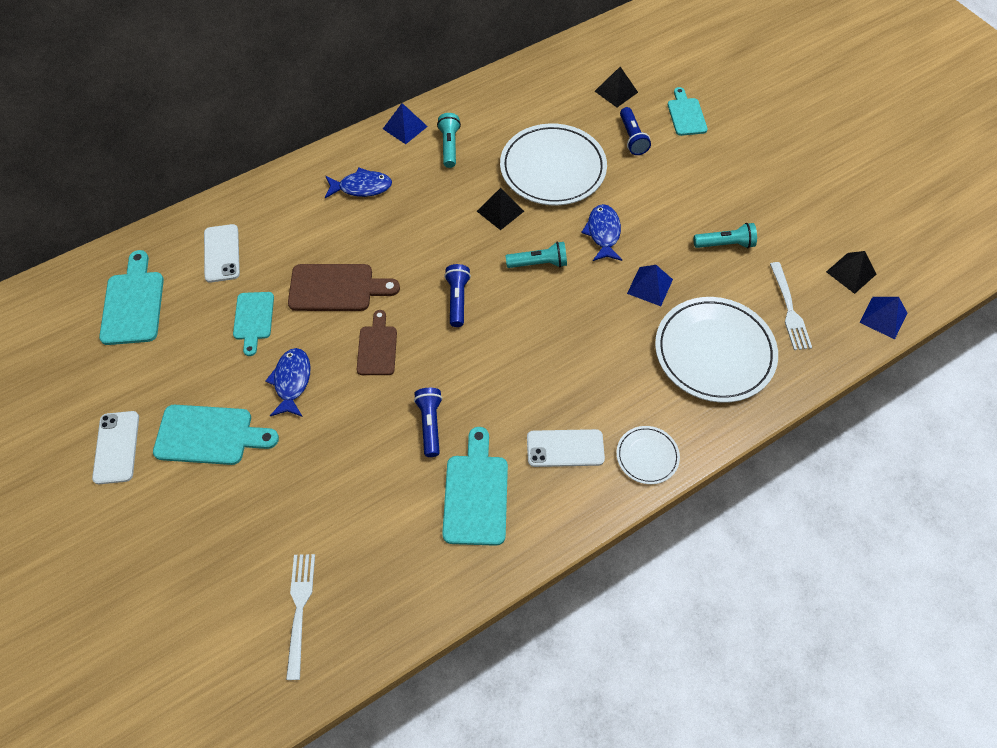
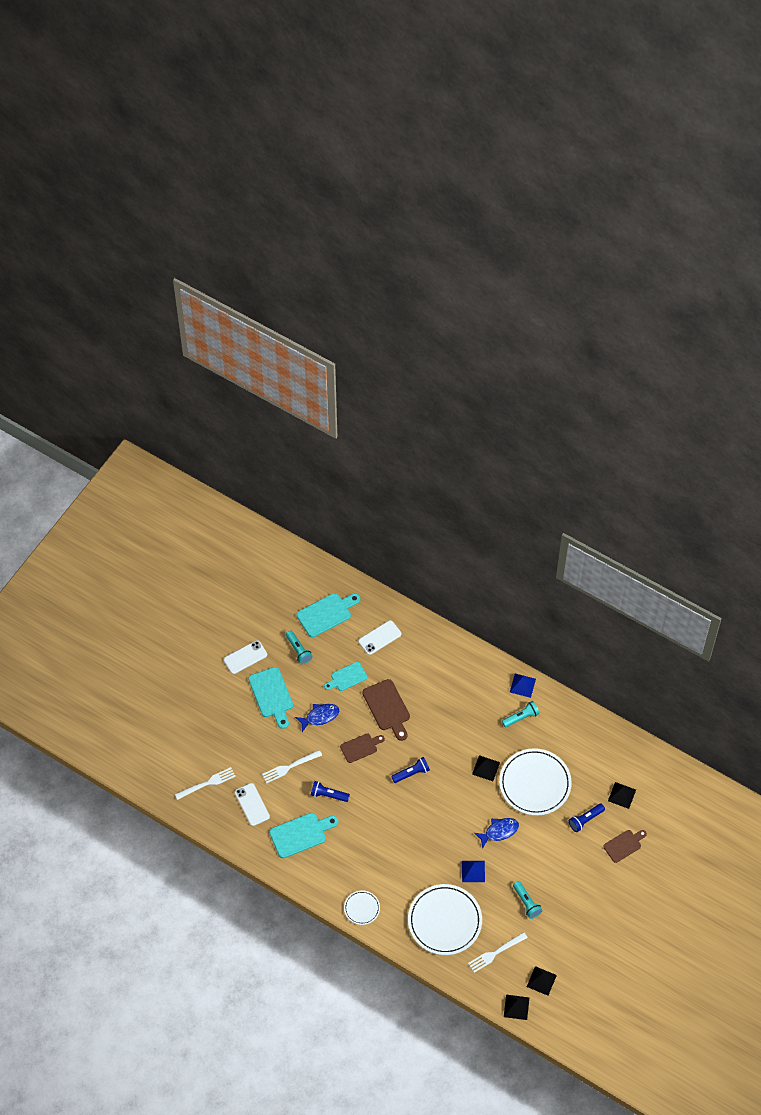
camera: 65 degrees right, 0 degrees up
blue fish [325,168,392,198] -> none
blue flashlight [414,388,442,457] -> blue flashlight turned 135 degrees counterclockwise [311,781,350,802]
turquoise flashlight [506,241,567,268] -> turquoise flashlight moved to [286,630,313,664]
white phone [527,429,605,467] -> white phone moved to [235,783,270,826]
turquoise cutting board [668,87,708,136] -> brown cutting board [603,830,647,863]
blue pyramid [859,297,907,339] -> black pyramid [504,995,529,1020]
none -> white fork [262,750,322,783]

